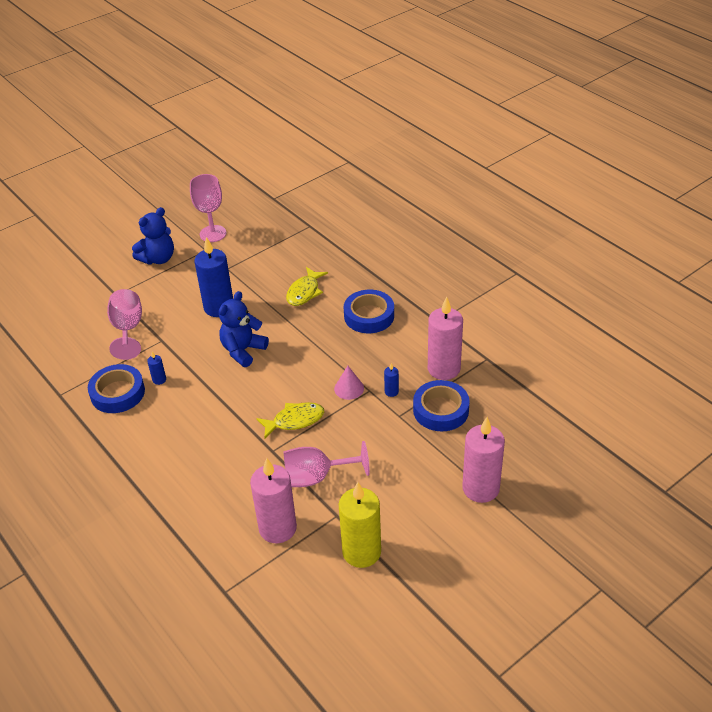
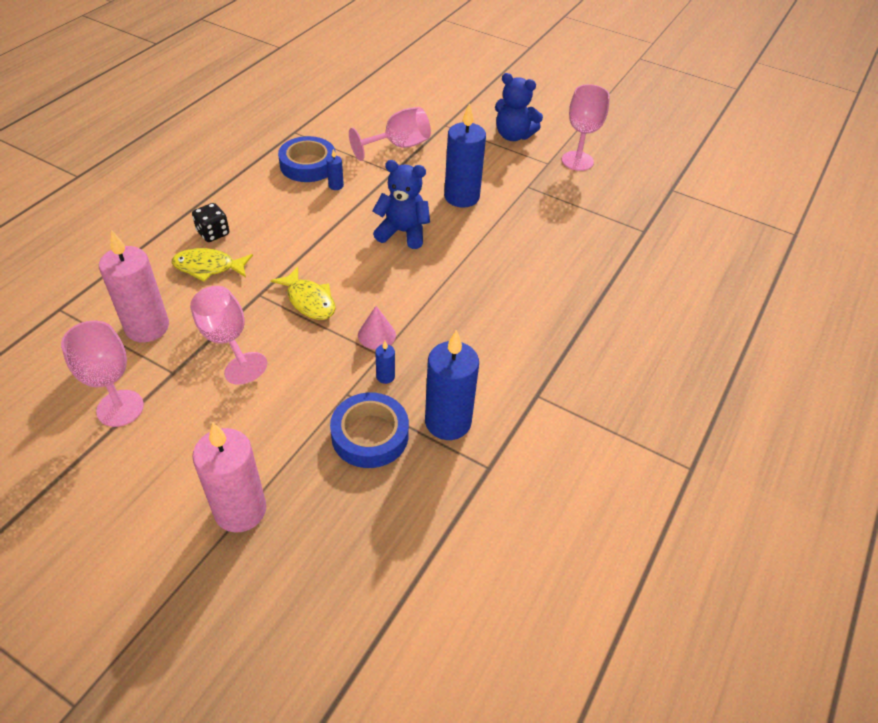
camera: 65 degrees right, 5 degrees up
yellow fish [286,267,328,306] -> yellow fish moved to [172,248,253,282]
yellow candle [339,482,381,568] -> pink goblet [61,320,144,427]
blue tape [344,290,394,333] -> none
pink candle [428,297,463,380] -> blue candle [425,330,479,440]
none -> black dice [192,203,229,242]

